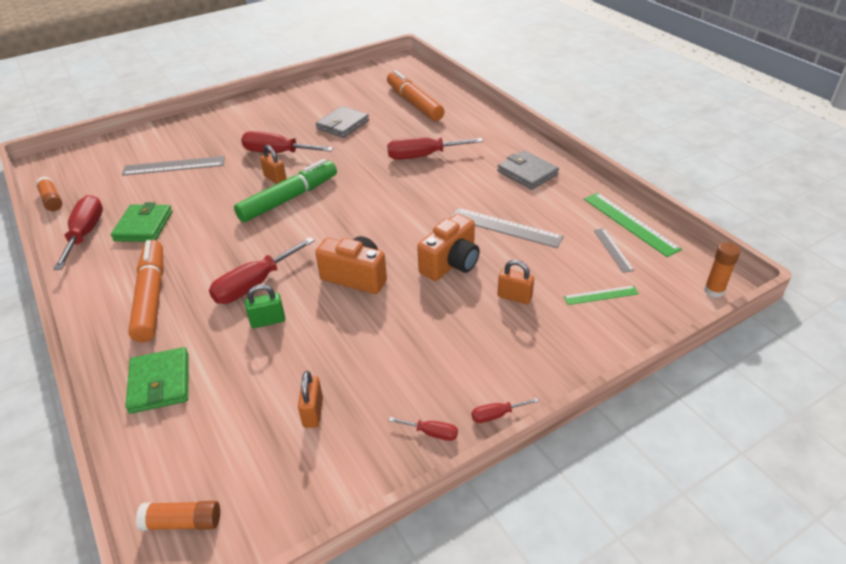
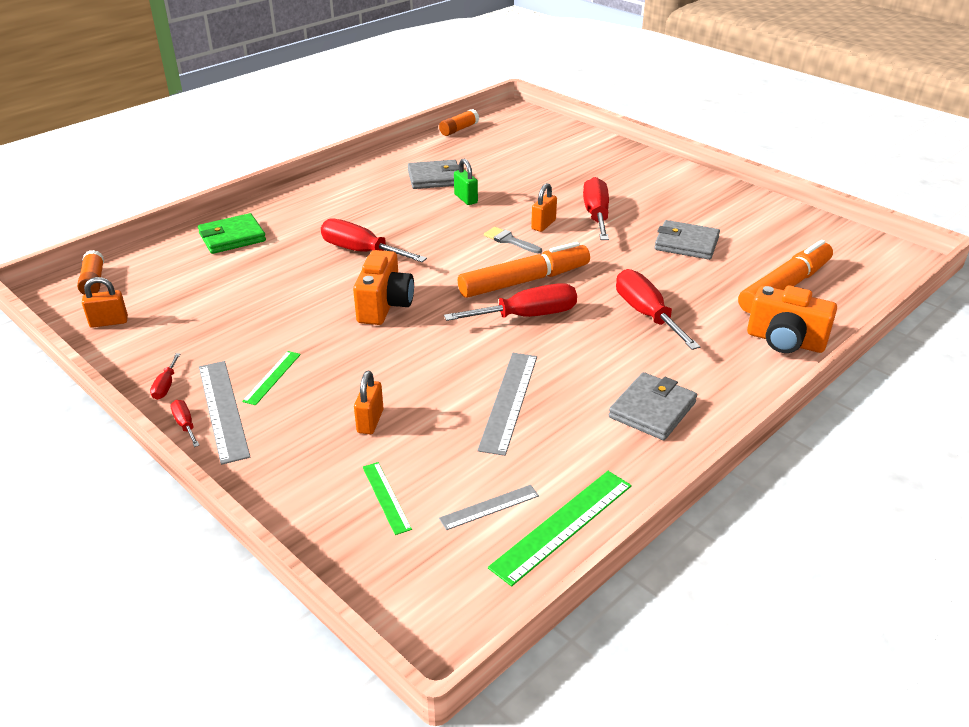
camera: 75 degrees right, 5 degrees down
red screwdriver [53,195,103,270] -> red screwdriver moved to [444,283,577,321]
green wallet [111,202,173,242] -> grey wallet [408,160,459,189]
grey ruler [122,156,225,176] -> grey ruler moved to [199,361,250,465]
orange marker [128,240,163,342] -> orange marker moved to [458,242,590,298]
green marker [234,159,337,222] -> grey brush [484,227,542,254]
green padlock [245,284,285,328] -> green padlock moved to [454,159,478,205]
orange padlock [298,371,323,428] -> orange padlock moved to [82,277,128,328]
orange camera [417,214,480,281] -> orange camera moved to [747,286,837,353]
orange glue stick [704,242,740,298] -> none
none -> green ruler [242,351,301,405]

